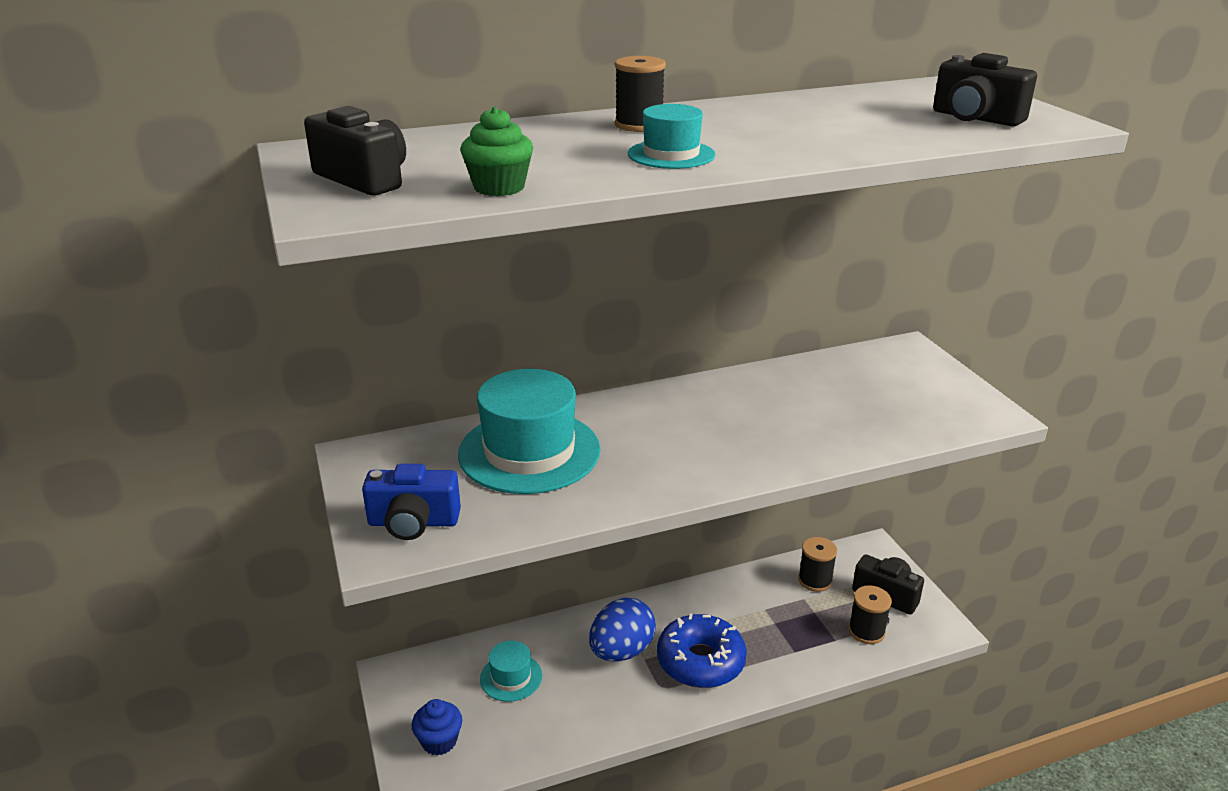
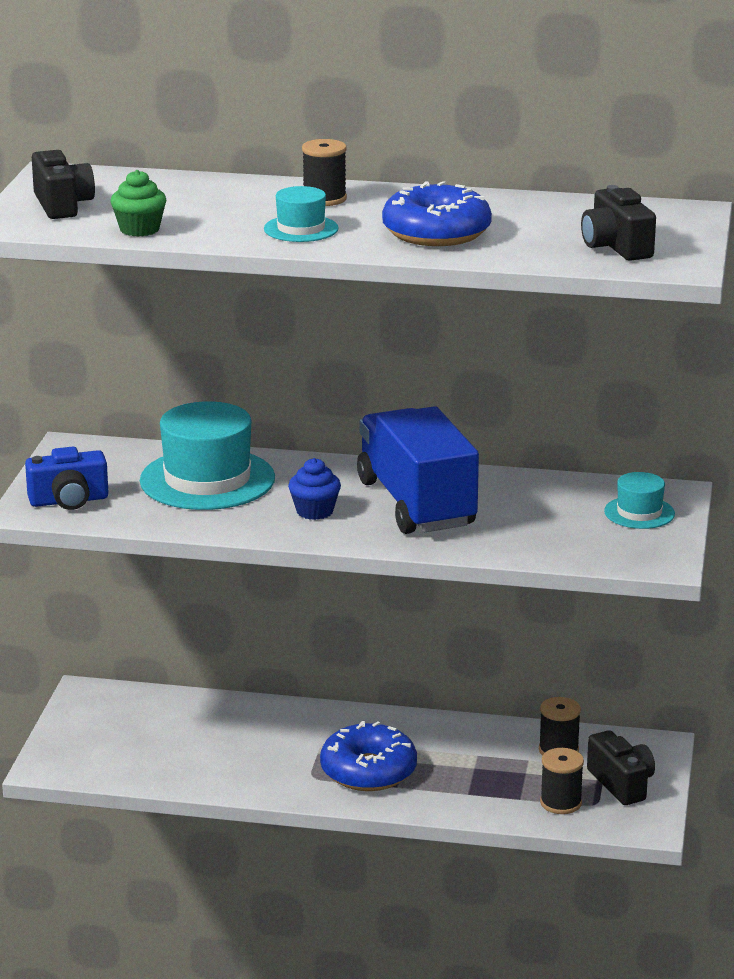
camera: 30 degrees right, 5 degrees down
blue camera [362,464,461,540] -> blue camera turned 45 degrees counterclockwise [25,447,109,510]
blue cupcake [412,699,462,755] -> blue cupcake moved to [288,458,341,520]
turquoise hat [480,641,542,702] -> turquoise hat moved to [604,472,675,529]
blue egg [589,598,656,662] -> none
none -> blue truck [357,406,479,534]
none -> blue donut [382,181,492,246]

